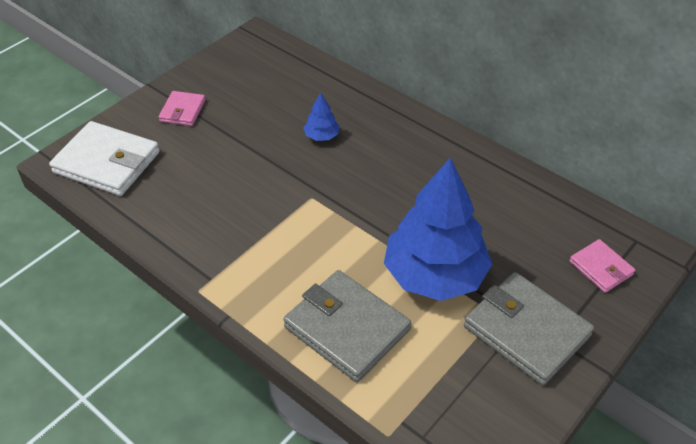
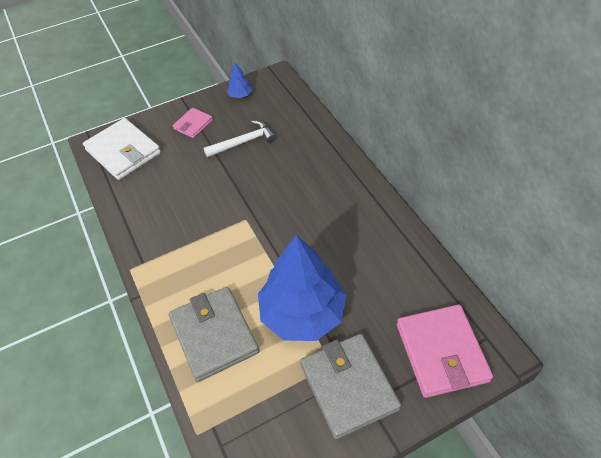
camera: 25 degrees right, 5 degrees up
blue tree [303,92,340,141] -> blue tree moved to [227,63,252,98]
pink wallet [569,239,635,293] -> pink wallet [397,305,493,398], size x1.88
none -> white hammer [204,120,276,158]

